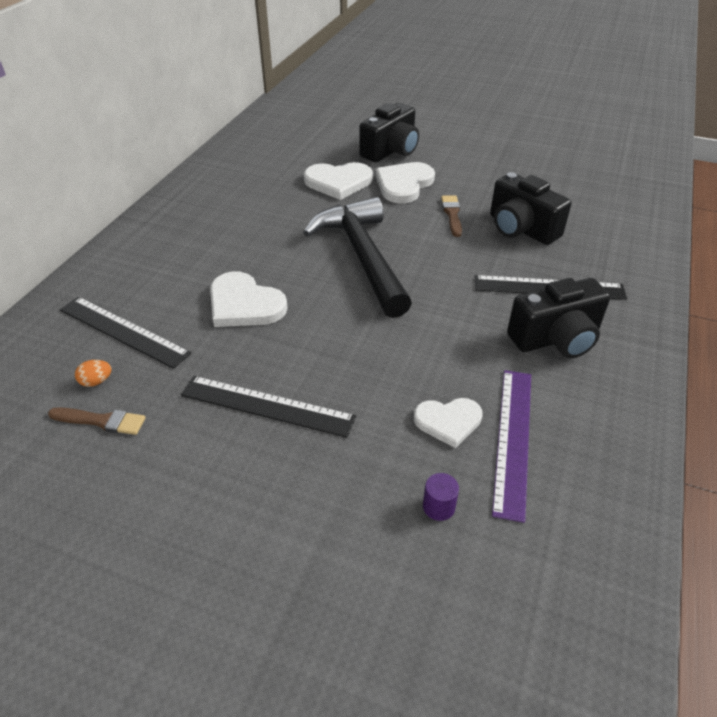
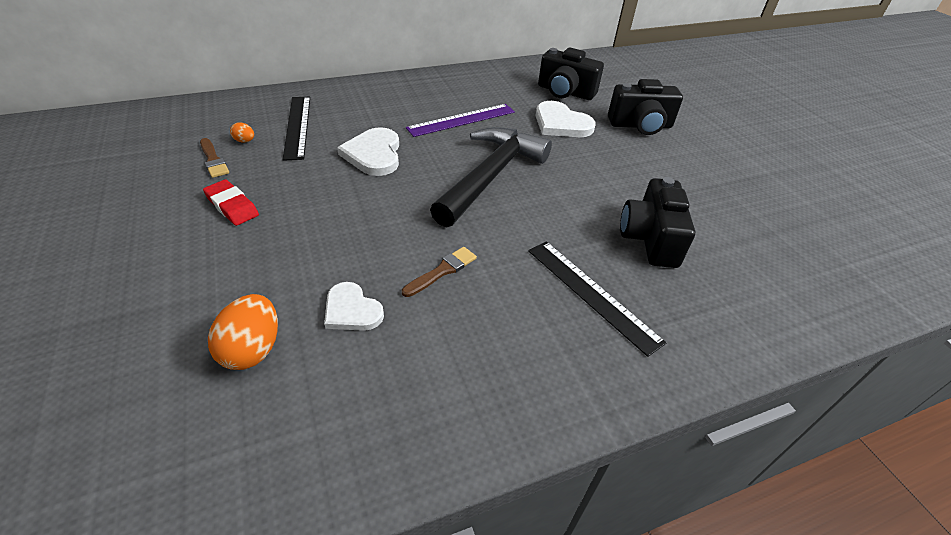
camera: 45 degrees right, 0 degrees up
black ruler [181,376,356,438] -> none
white heart [375,162,435,203] -> none
purple cylinder [423,473,459,521] -> orange egg [208,294,278,370]
brown brush [441,195,462,237] -> brown brush moved to [402,247,477,297]
purple ruler [492,370,531,523] -> purple ruler moved to [406,104,515,137]
black camera [507,278,610,358] -> black camera moved to [538,47,604,100]
none -> red eraser [203,179,259,226]

